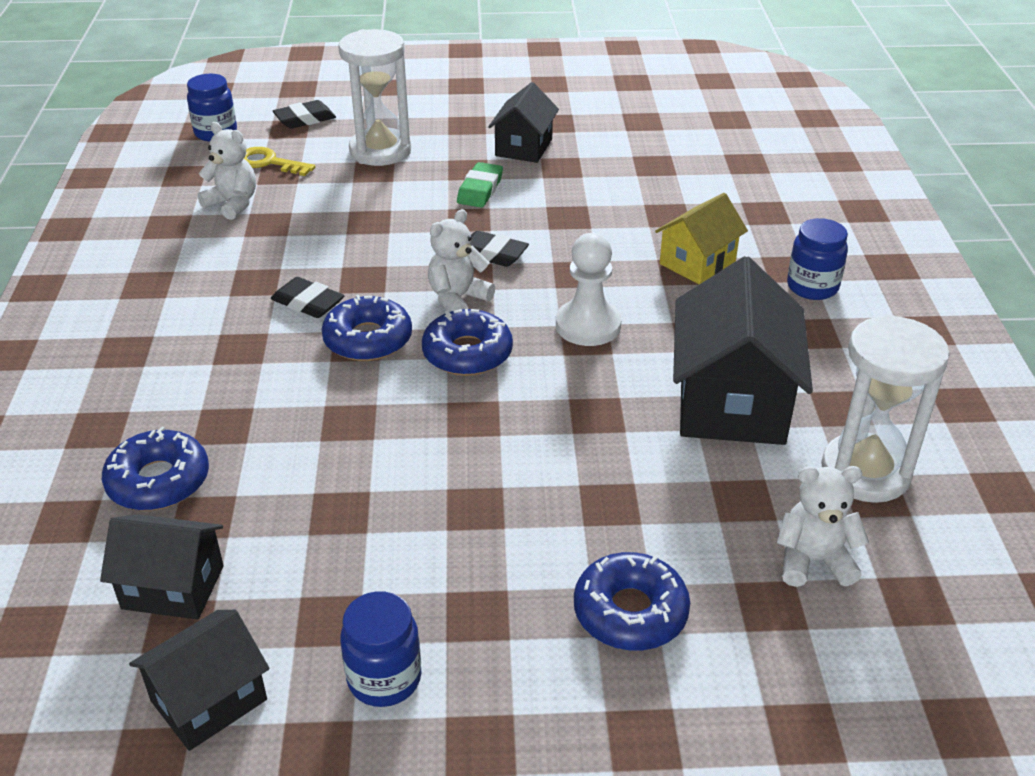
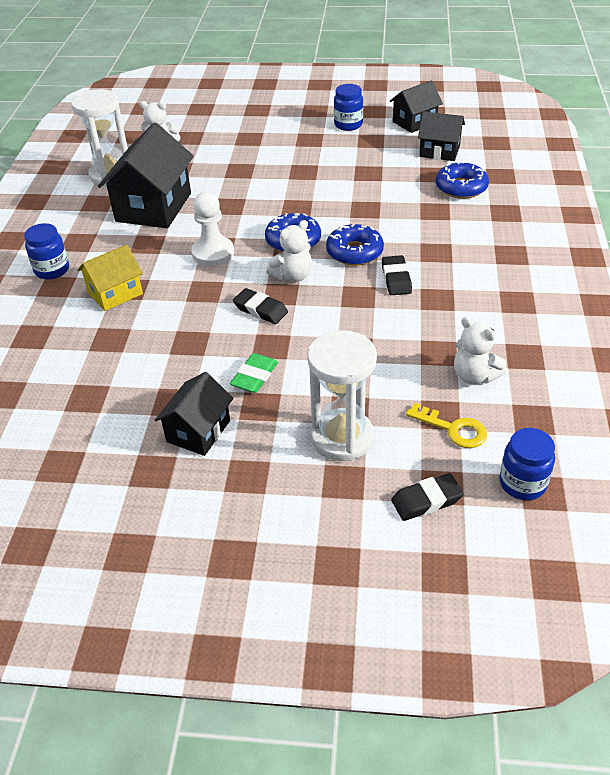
camera: 170 degrees left, 5 degrees up
black eraser [271,277,344,318] -> black eraser turned 45 degrees clockwise [382,255,412,295]
blue donut [574,552,690,650] -> none

